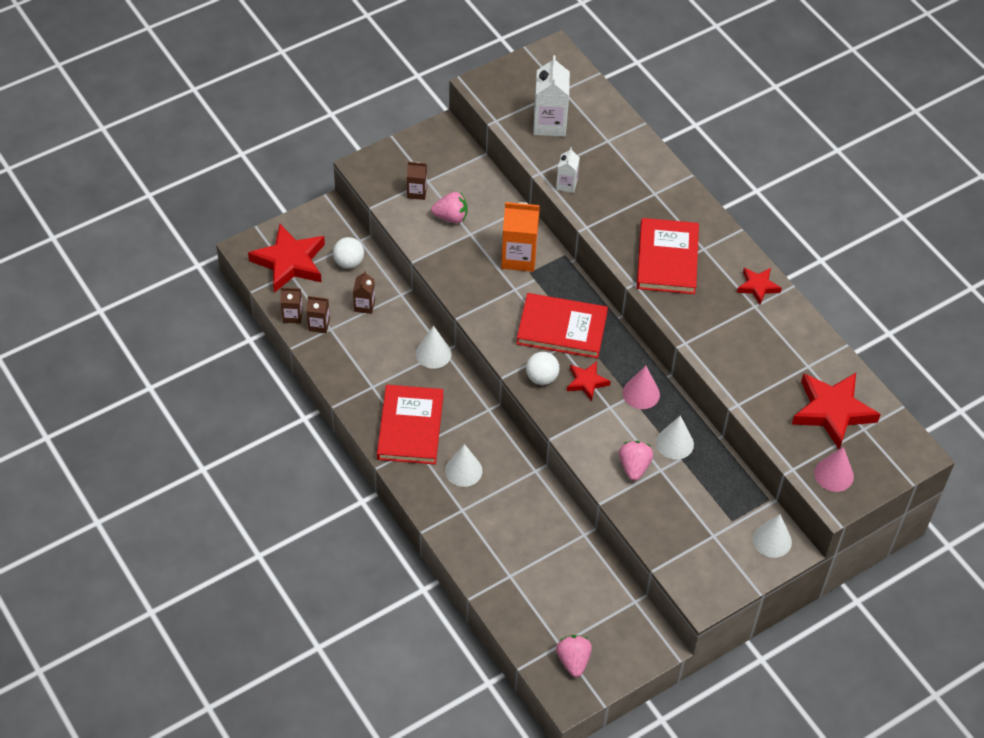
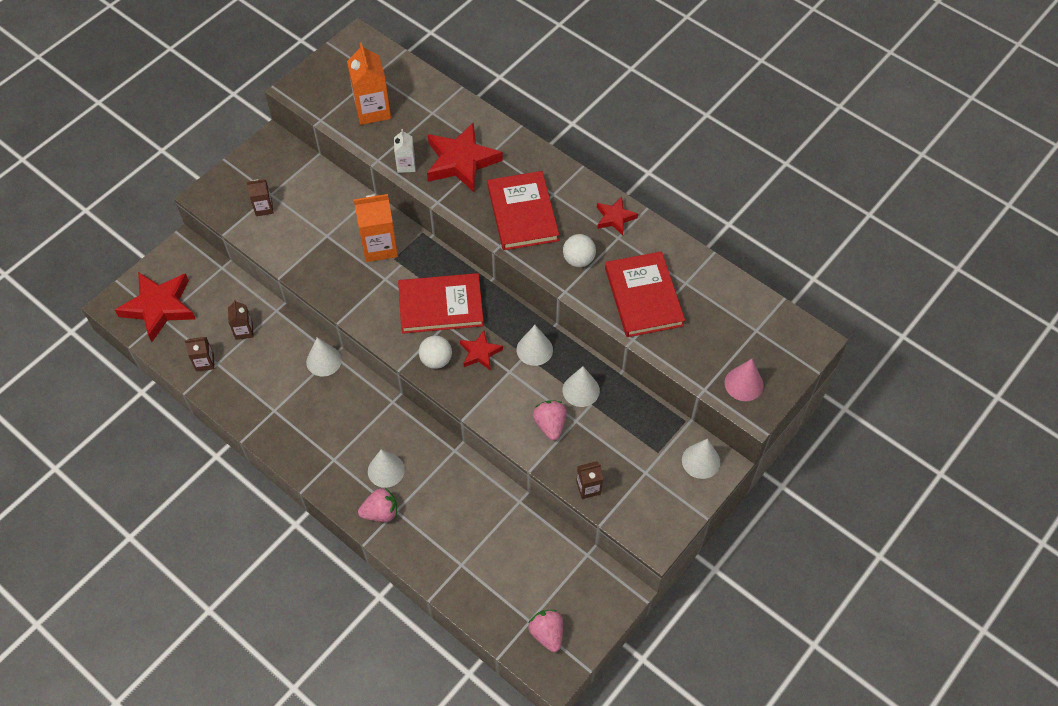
camera: 15 degrees left, 5 degrees up
brown carton [281,287,303,324] -> brown carton moved to [576,461,603,499]
white ball [333,237,364,268] -> white ball moved to [563,234,596,267]
red book [377,385,443,464] -> red book moved to [605,251,685,337]
pink strawberry [431,192,467,223] -> pink strawberry moved to [358,488,397,522]
white carton [533,55,570,137] -> orange carton [347,42,391,125]
pink cone [623,365,660,409] -> white cone [516,325,553,366]
red star [792,373,881,449] -> red star moved to [427,122,503,192]

